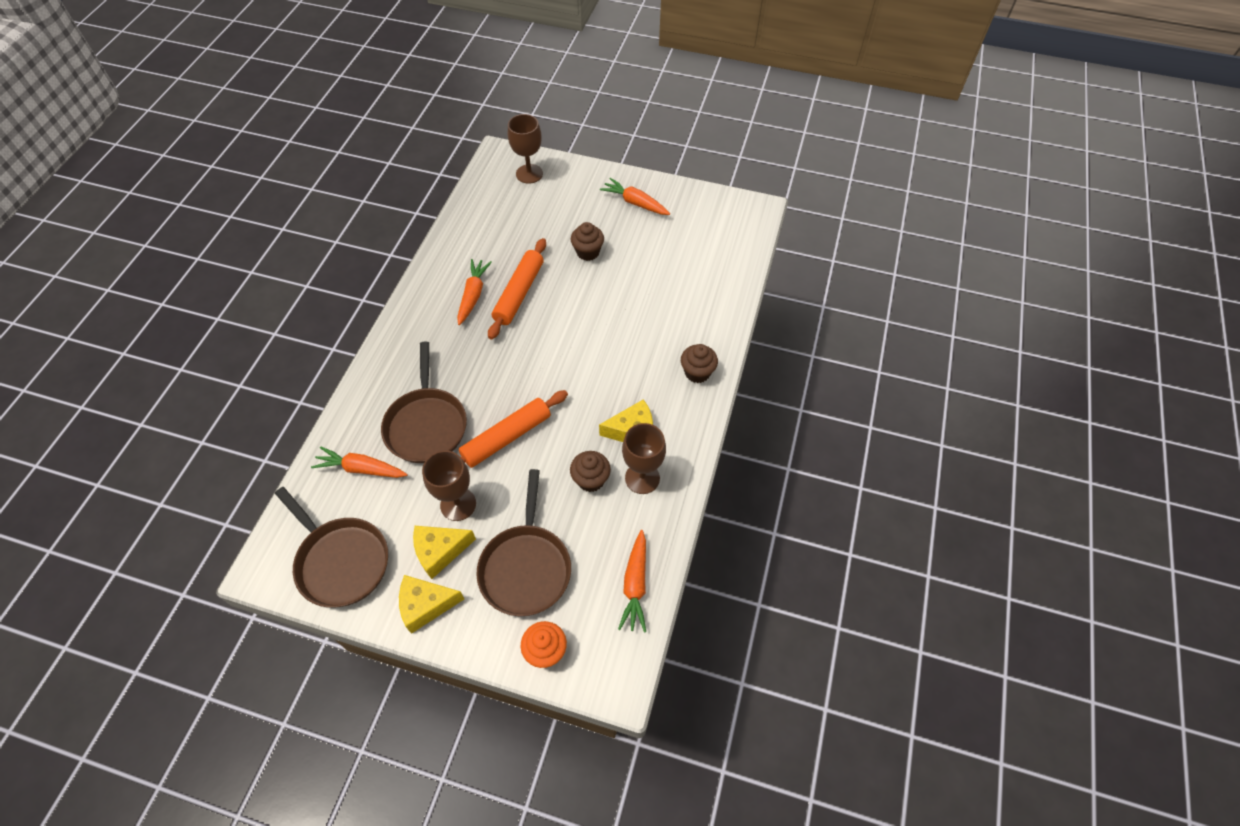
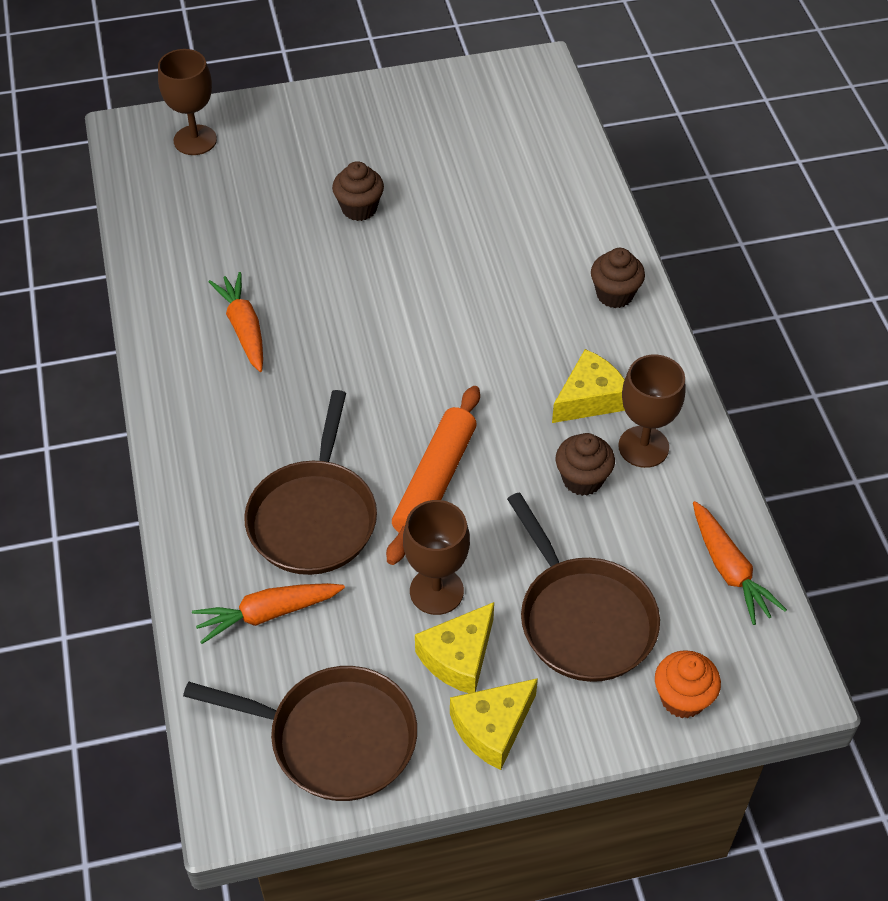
camera: 30 degrees left, 5 degrees down
brown pan [381,341,467,463] -> brown pan turned 45 degrees clockwise [244,390,377,575]
orange rolling pin [488,238,546,339] -> none
orange carrot [600,178,670,215] -> none

